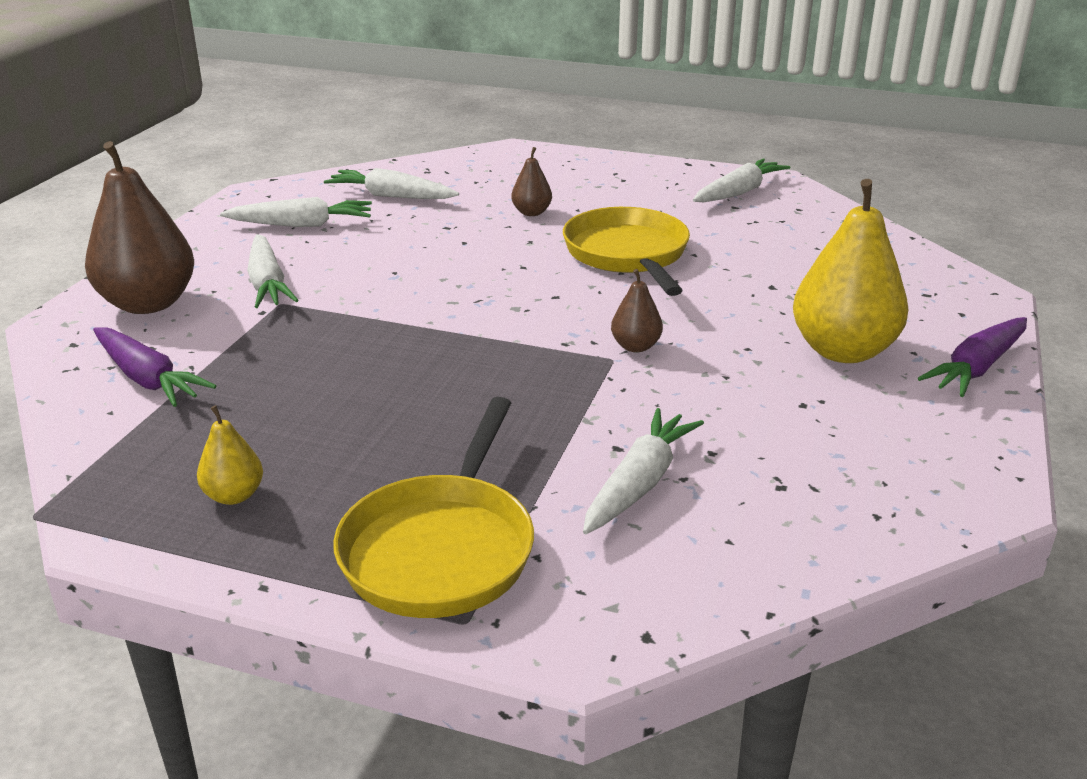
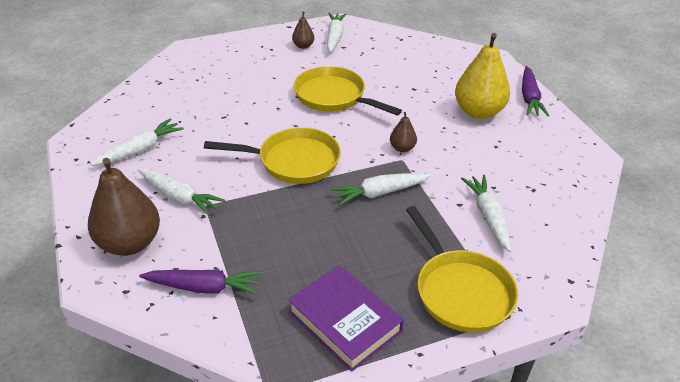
camera: 40 degrees left, 10 degrees up
yellow pear [197,405,263,505] -> purple book [288,265,404,372]
white carrot [324,168,459,199] -> white carrot moved to [330,173,432,206]
brown pear [511,147,552,216] -> brown pear moved to [292,12,314,49]
none -> yellow pan [204,127,341,184]

